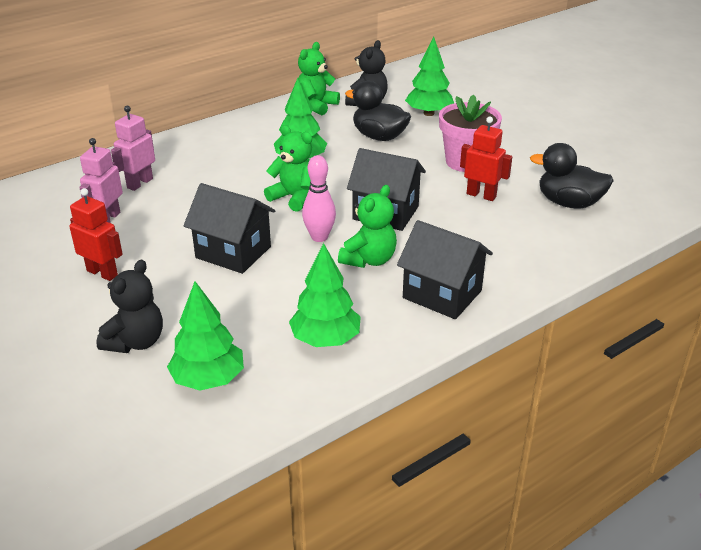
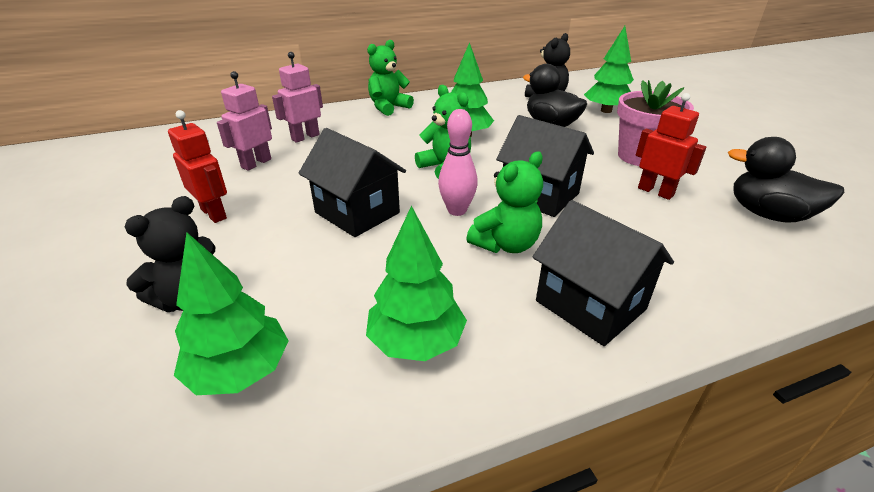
camera: 15 degrees right, 0 degrees up
green teddy bear [298,42,340,115] -> green teddy bear moved to [367,40,414,116]

